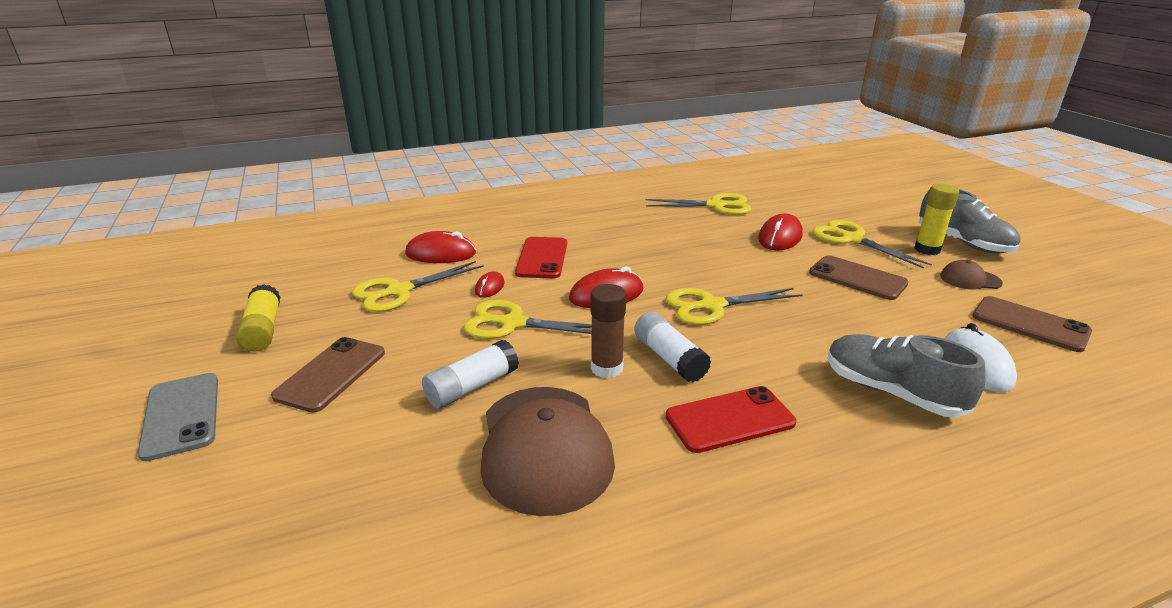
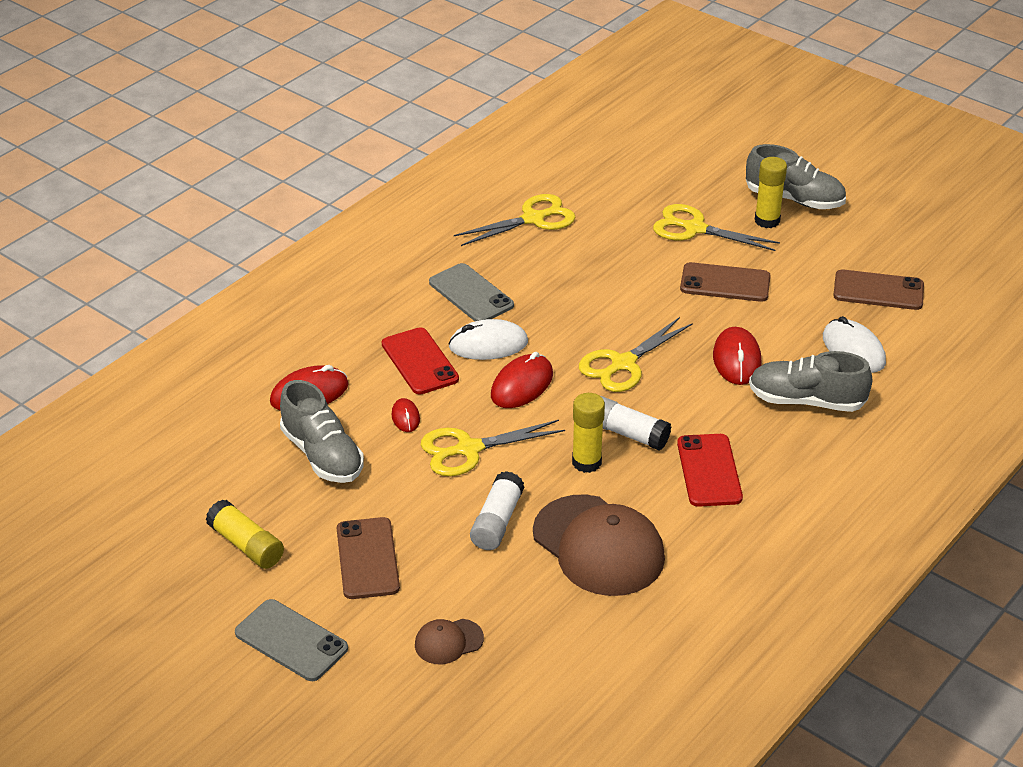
camera: 30 degrees left, 10 degrees up
yellow scissors [352,261,484,312] -> grey shoe [280,380,364,483]
brown glue stick [590,284,626,378] -> yellow glue stick [572,393,605,473]
red phone [665,386,796,453] -> red phone turned 45 degrees counterclockwise [677,434,743,507]
red mouse [758,213,803,250] -> red mouse moved to [713,327,762,385]
brown cap [940,260,1003,289] -> brown cap moved to [415,619,484,664]
none -> grey phone [429,263,514,321]
none -> white mouse [448,319,528,360]

